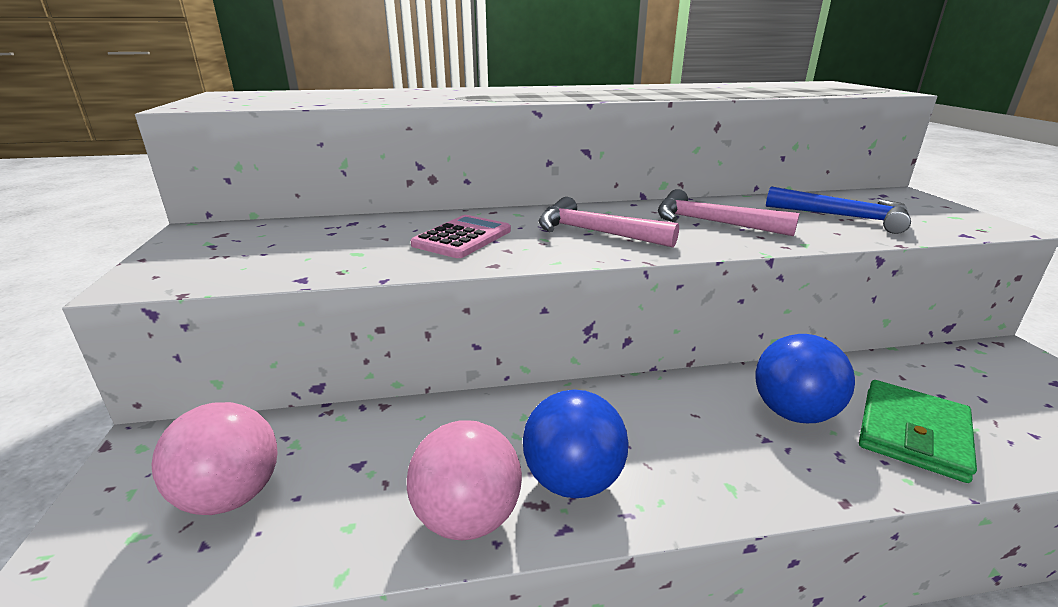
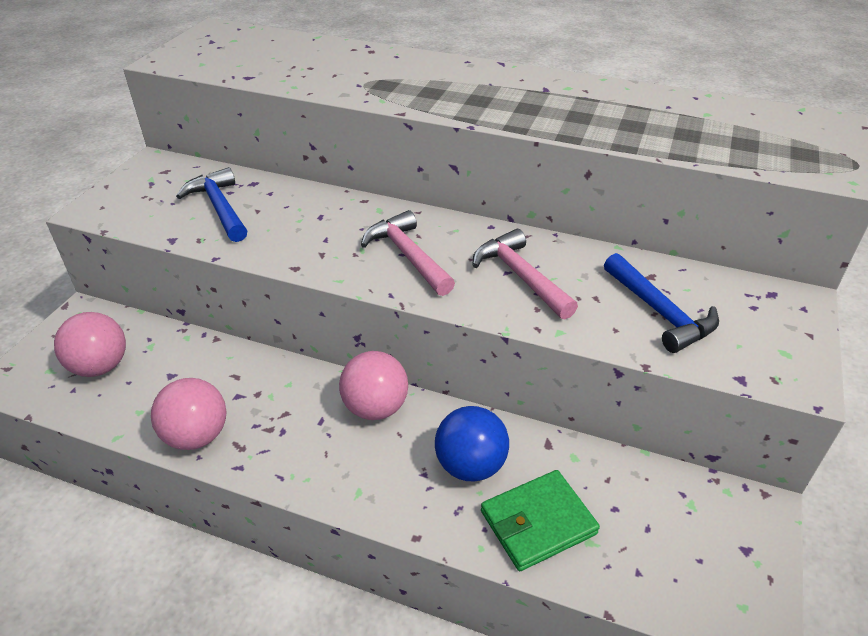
camera: 30 degrees right, 15 degrees up
pink calculator [411,215,511,258] -> none
blue ball [523,390,628,498] -> none
none -> blue hammer [176,167,247,242]
none -> pink ball [339,351,408,420]

